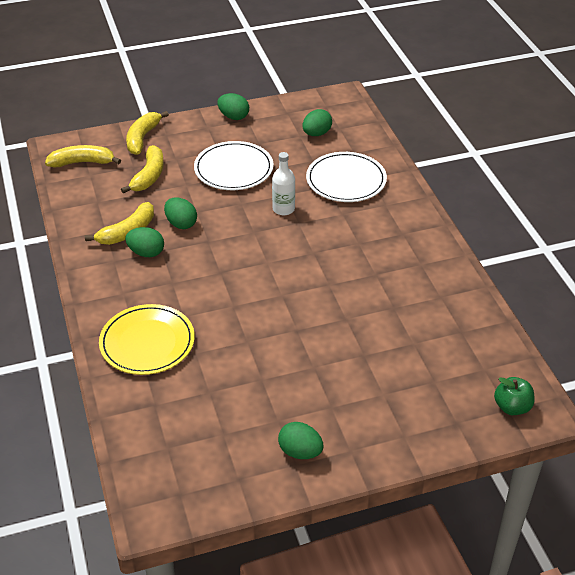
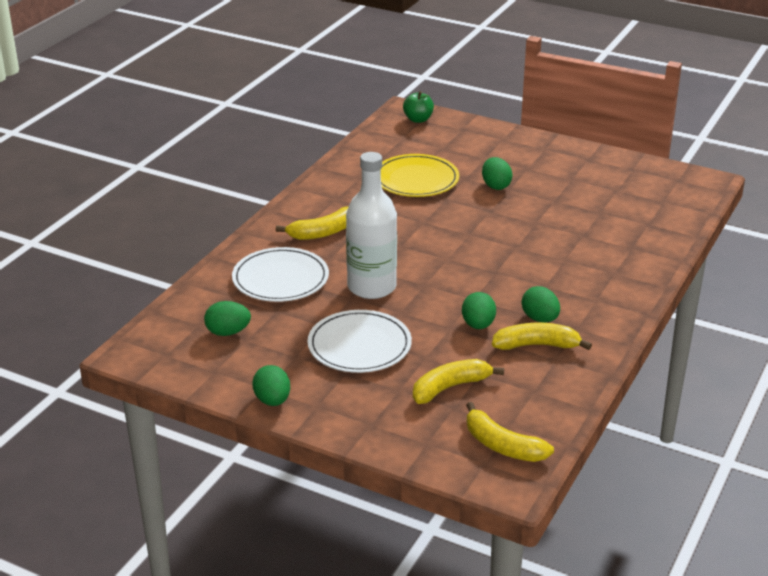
camera: 135 degrees left, 10 degrees down
yellow plate [99,304,195,375] -> yellow plate moved to [381,154,459,197]
yellow banana [126,111,169,155] -> yellow banana moved to [276,207,348,240]
white bottle [272,152,295,215] -> white bottle [346,152,397,299], size x1.86
green egg [278,422,324,459] -> green egg moved to [482,157,513,190]

